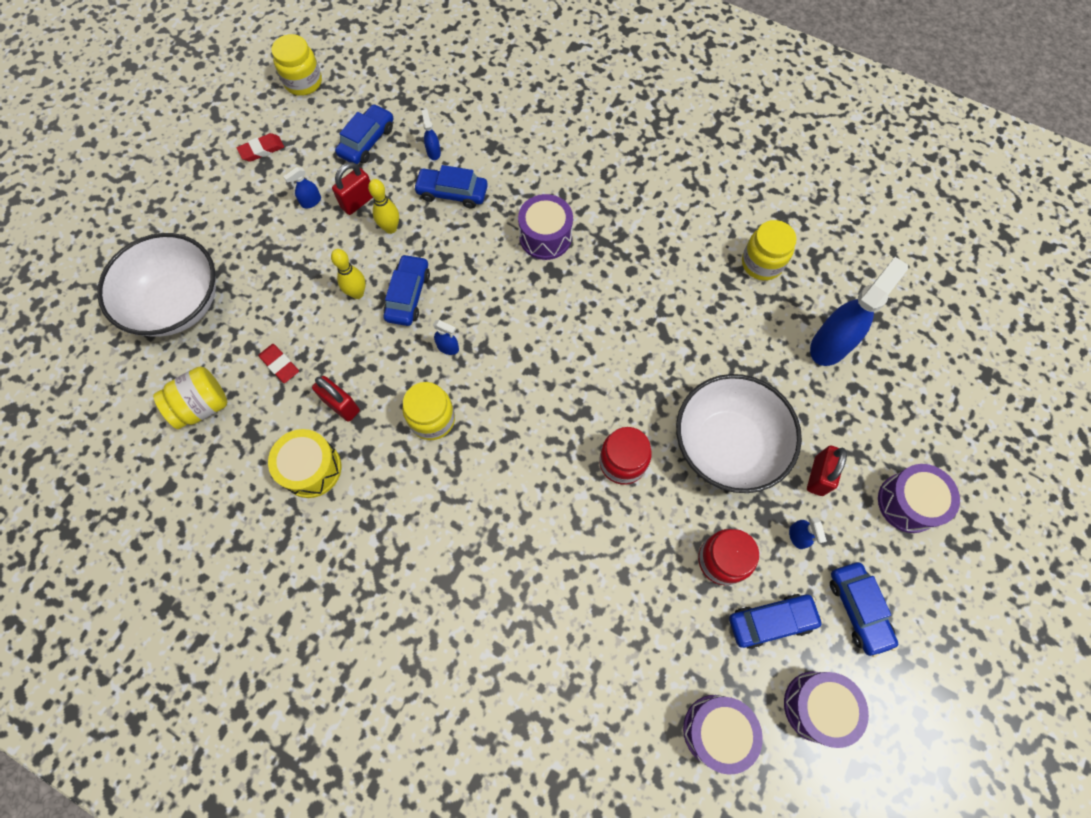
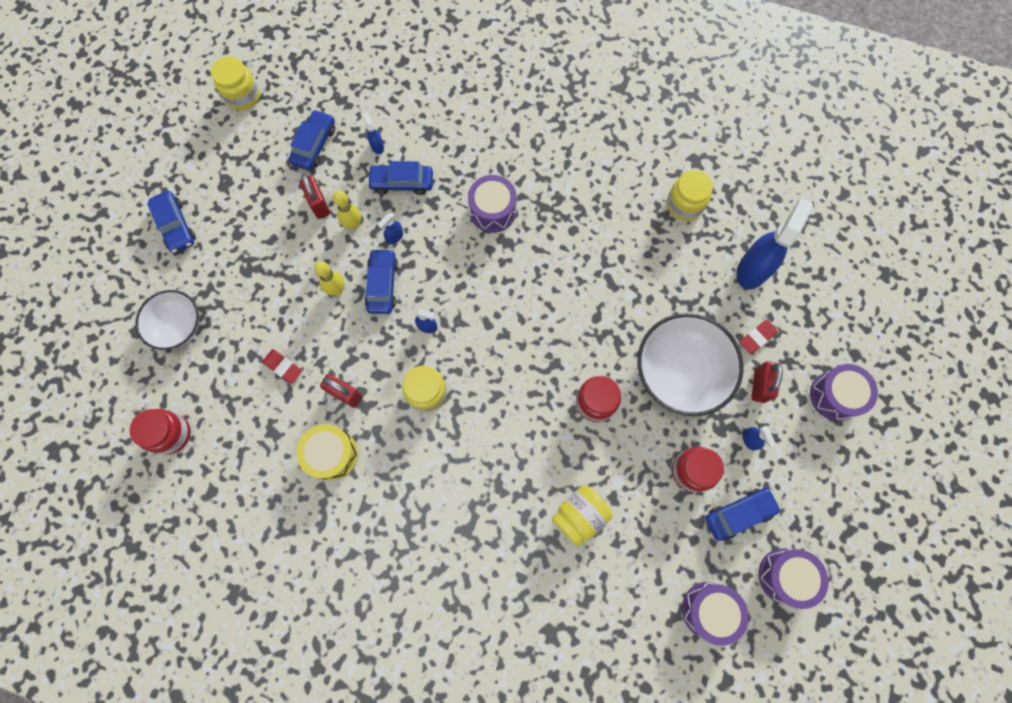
camera: 10 degrees left, 5 degrees up
white bowl [97,233,216,337] -> white bowl [136,290,199,350], size x0.62
yellow jar [153,366,227,429] -> yellow jar moved to [552,485,613,547]
red eraser [237,133,284,162] -> red eraser moved to [740,319,778,354]
blue spray bottle [283,167,321,208] -> blue spray bottle moved to [378,213,403,244]
red padlock [332,162,373,215] -> red padlock turned 60 degrees counterclockwise [299,174,330,219]
blue car [830,562,898,657] -> blue car moved to [147,191,196,253]
none -> red jar [130,409,191,455]

